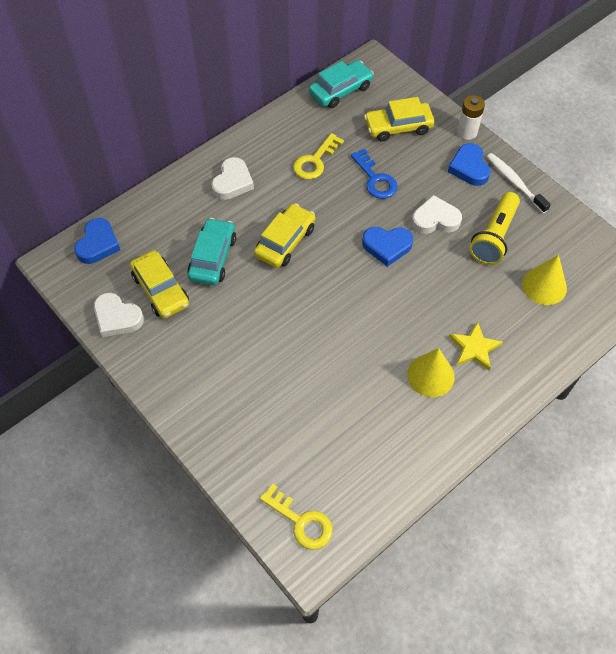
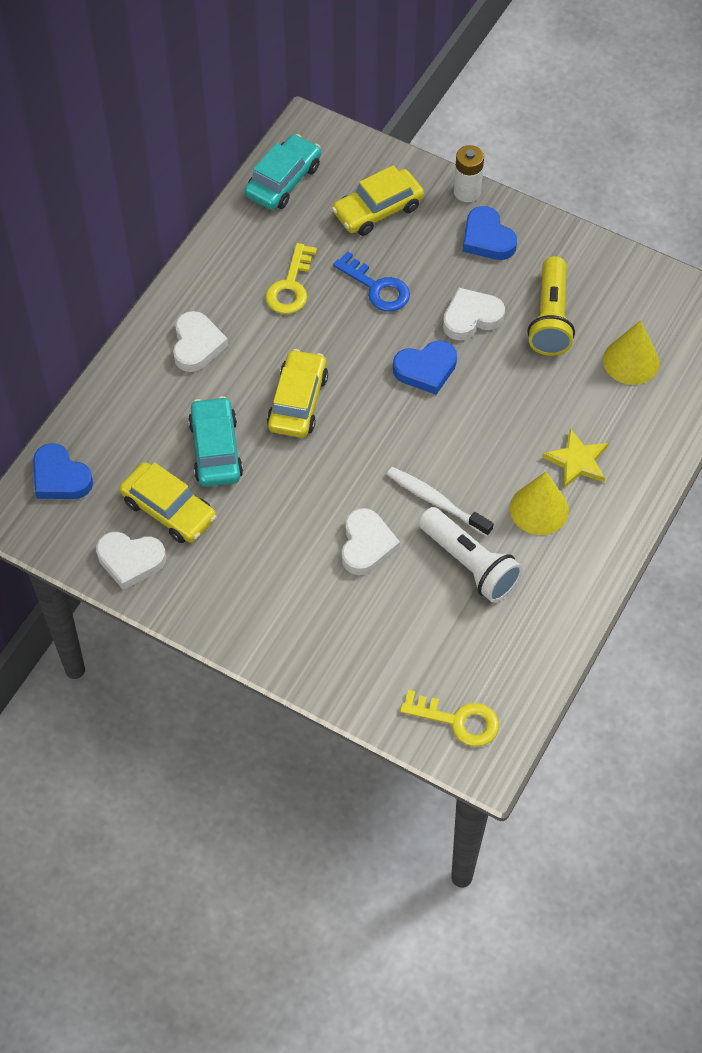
camera: 20 degrees left, 0 degrees up
blue heart [74,218,120,264] -> blue heart turned 135 degrees clockwise [33,443,93,499]
white toothbrush [487,153,551,213] -> white toothbrush moved to [387,467,494,536]
none -> white heart [342,508,400,575]
none -> white flashlight [419,507,523,602]

